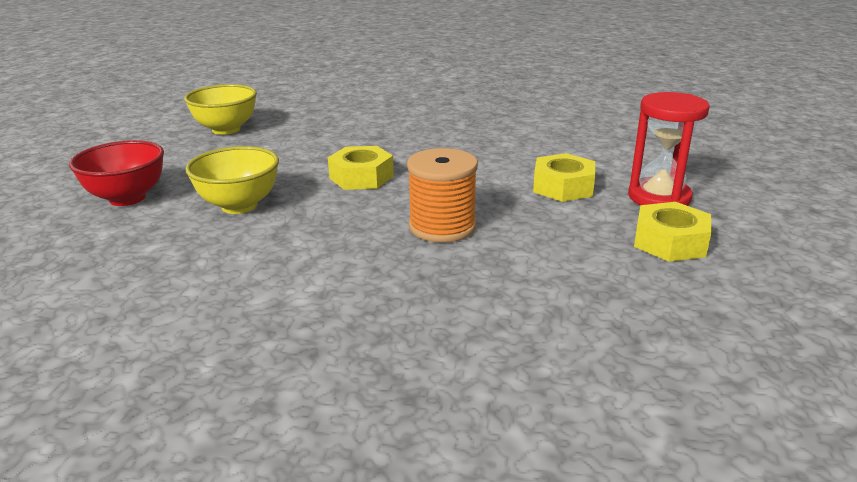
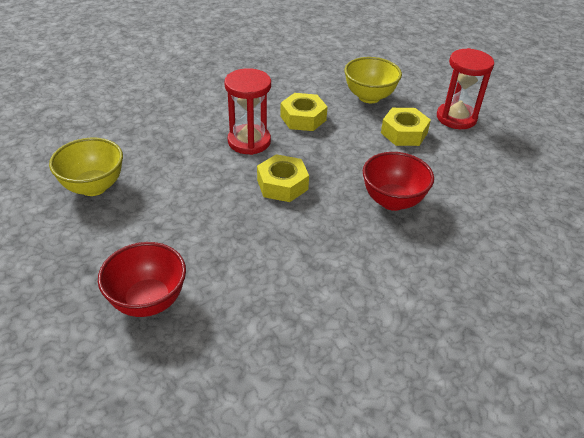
camera: 45 degrees left, 15 degrees up
yellow bowl [185,146,279,214] -> yellow bowl moved to [344,57,402,103]
orange spool [407,148,478,243] -> red bowl [363,152,434,211]
yellow nut [634,202,712,262] -> yellow nut moved to [280,93,327,131]
none -> red hourglass [224,68,271,155]

